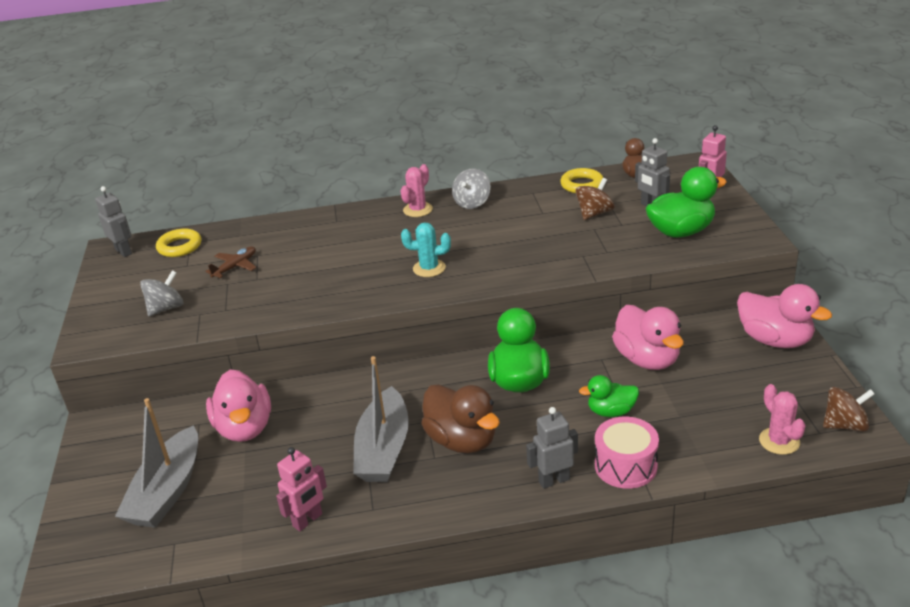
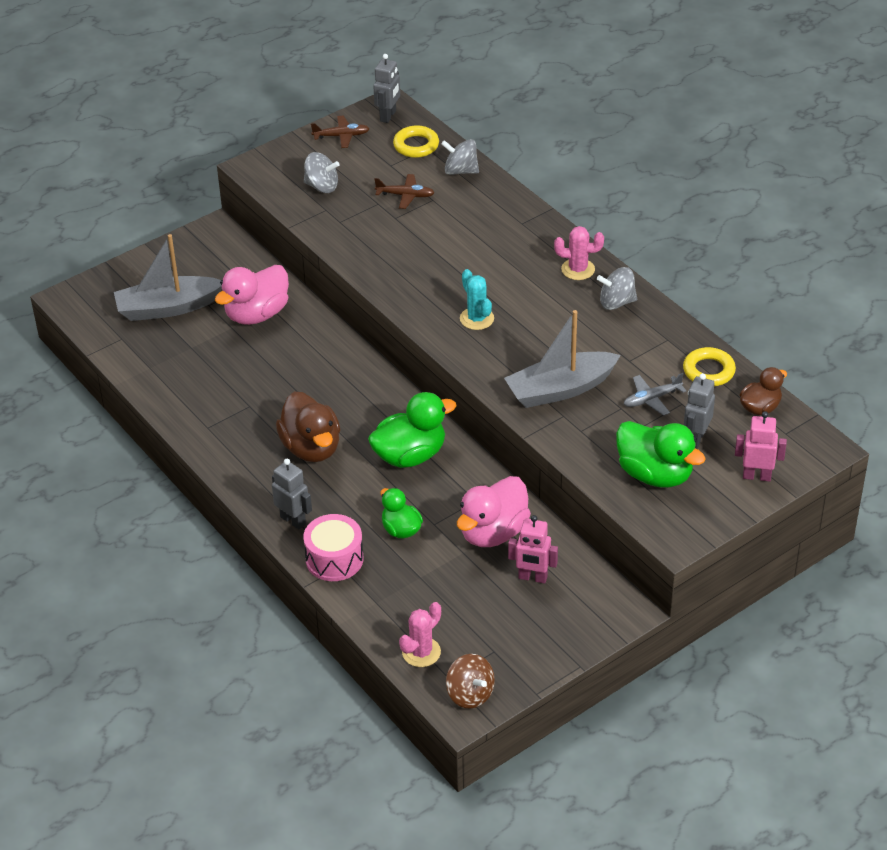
camera: 60 degrees right, 10 degrees up
pink robot [276,447,327,531] -> pink robot moved to [508,515,558,583]
grey boat [353,356,409,482] -> grey boat moved to [504,310,621,408]
brown duck [421,384,500,454] -> brown duck turned 45 degrees counterclockwise [276,392,340,462]
brown spinning top [576,178,614,220] -> grey plane [624,373,686,416]
pink duck [737,284,832,348] -> none
none -> brown plane [311,116,370,148]
none -> grey spinning top [441,139,479,175]

